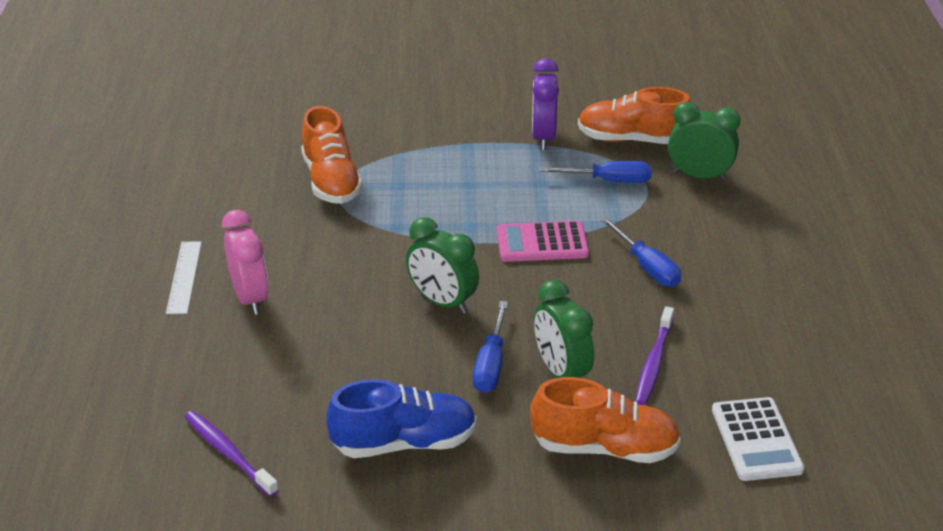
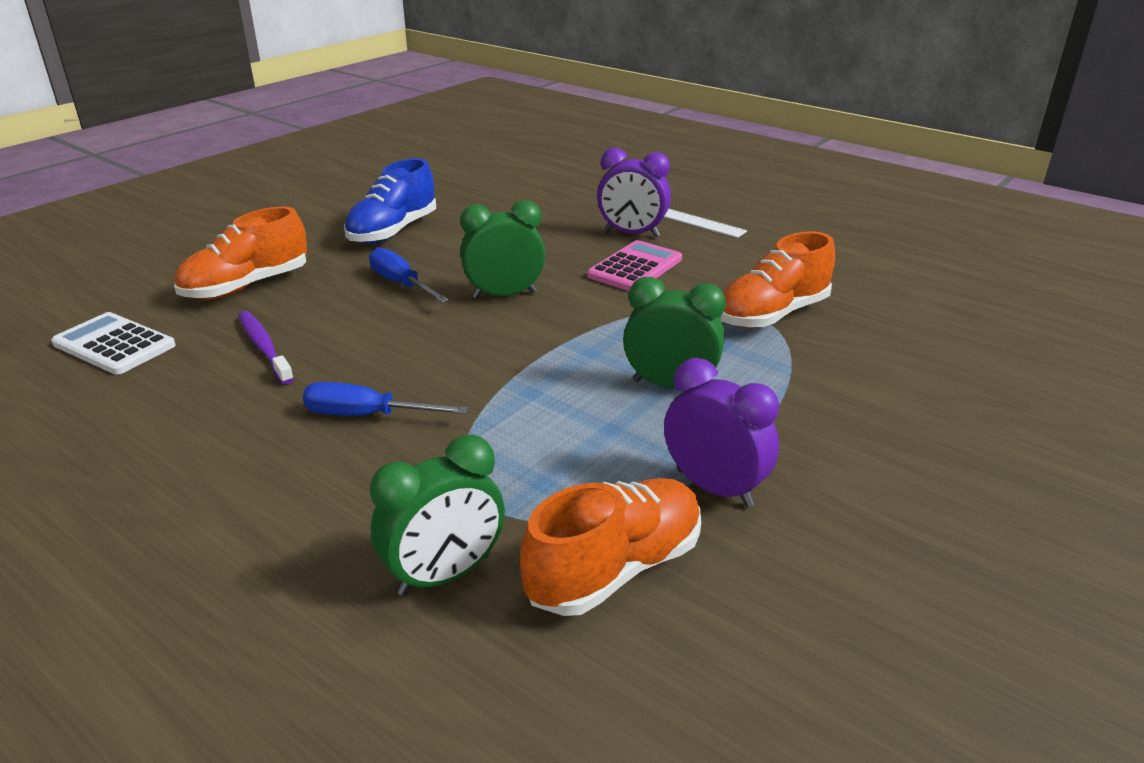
camera: 130 degrees right, 5 degrees down
purple toothbrush [184,410,279,497] -> none
pink clock [222,210,269,315] -> purple clock [597,148,671,237]
orange shoe [301,106,363,204] -> orange shoe turned 60 degrees counterclockwise [720,231,835,328]
pink calculator [497,221,589,262] -> pink calculator moved to [587,240,682,291]
green clock [534,280,594,378] -> green clock moved to [623,277,726,388]
blue screwdriver [539,161,651,183] -> none

